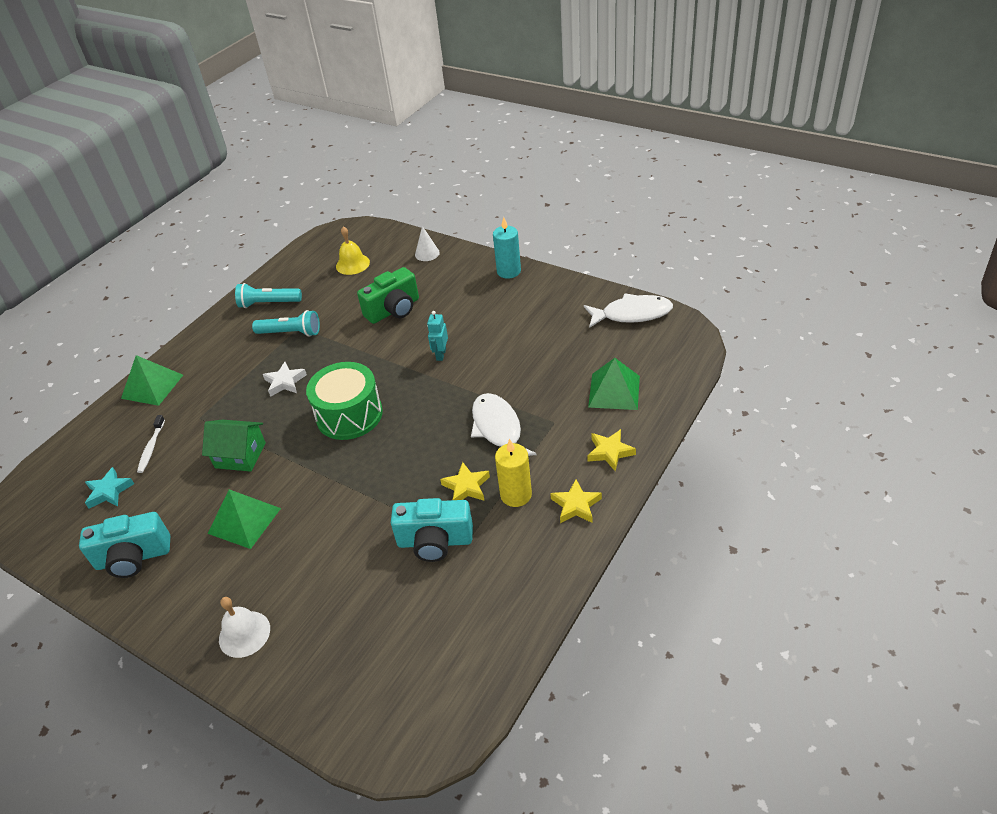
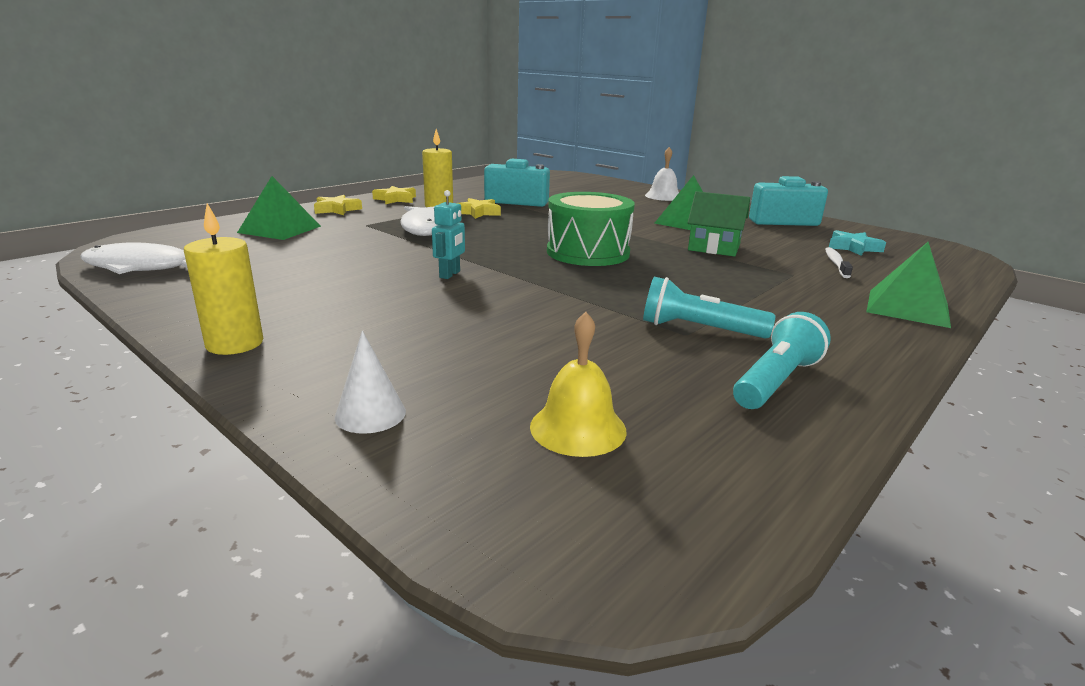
camera: 175 degrees left, 20 degrees down
turquoise flashlight [235,283,302,308] -> turquoise flashlight turned 60 degrees counterclockwise [733,312,831,409]
white star [263,362,307,397] -> none
green camera [357,267,419,324] -> none
turquoise candle [493,217,521,279] -> yellow candle [184,203,263,355]

